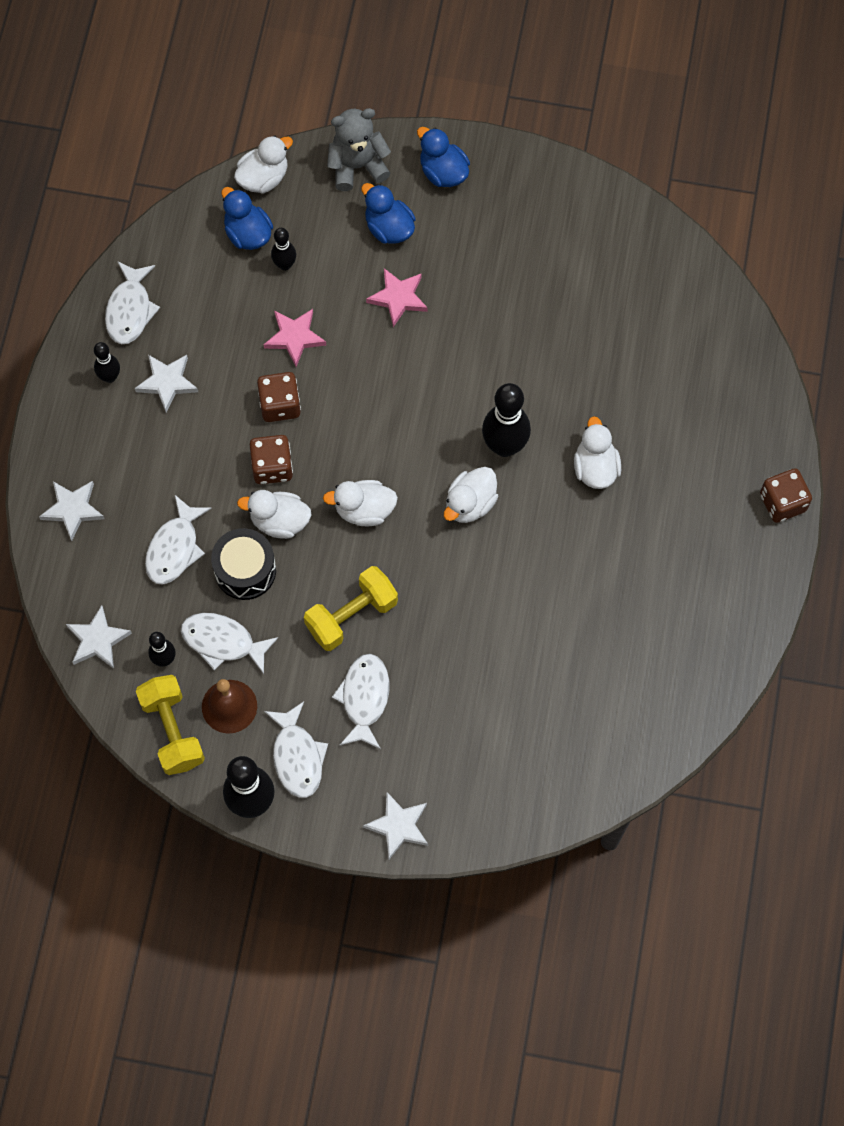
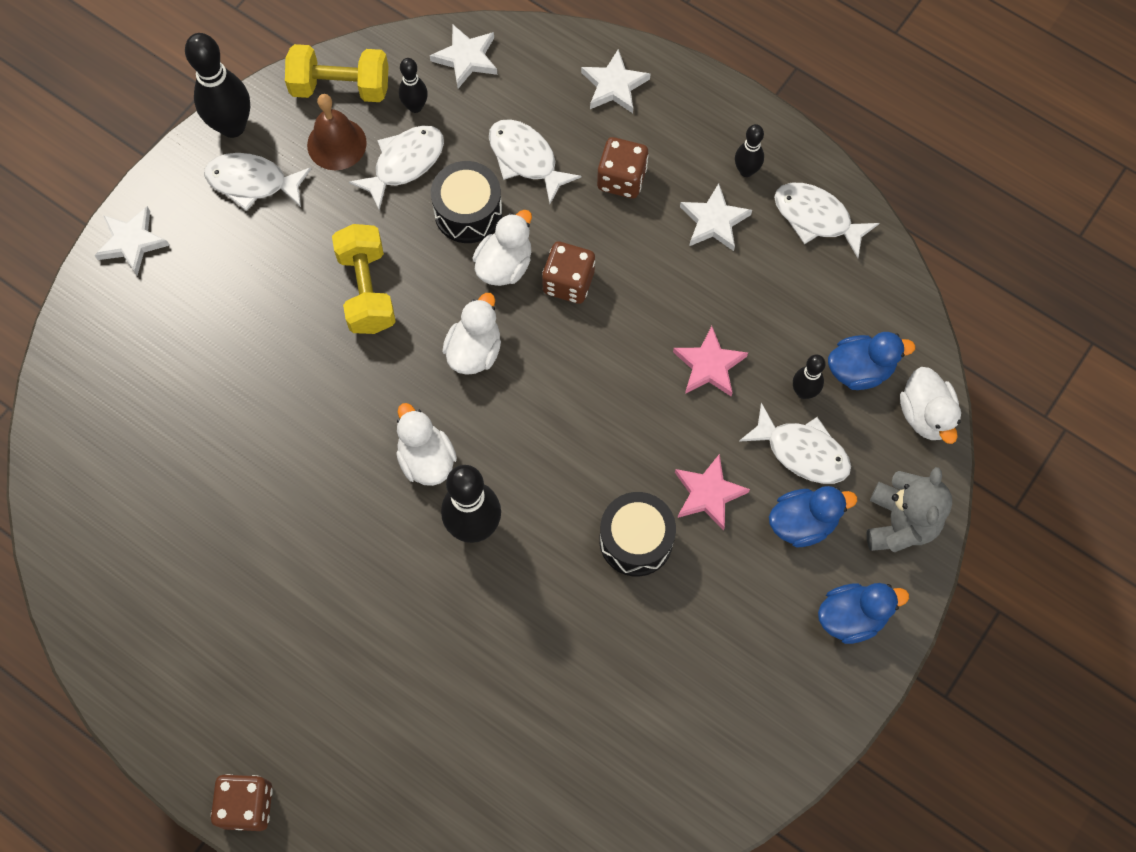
camera: 115 degrees right, 0 degrees up
brown dice [257,372,301,422] -> brown dice moved to [597,137,649,198]
white fish [332,654,389,749] -> white fish moved to [739,403,851,484]
white duck [574,416,621,489] -> none
none -> black drum [599,492,676,576]

